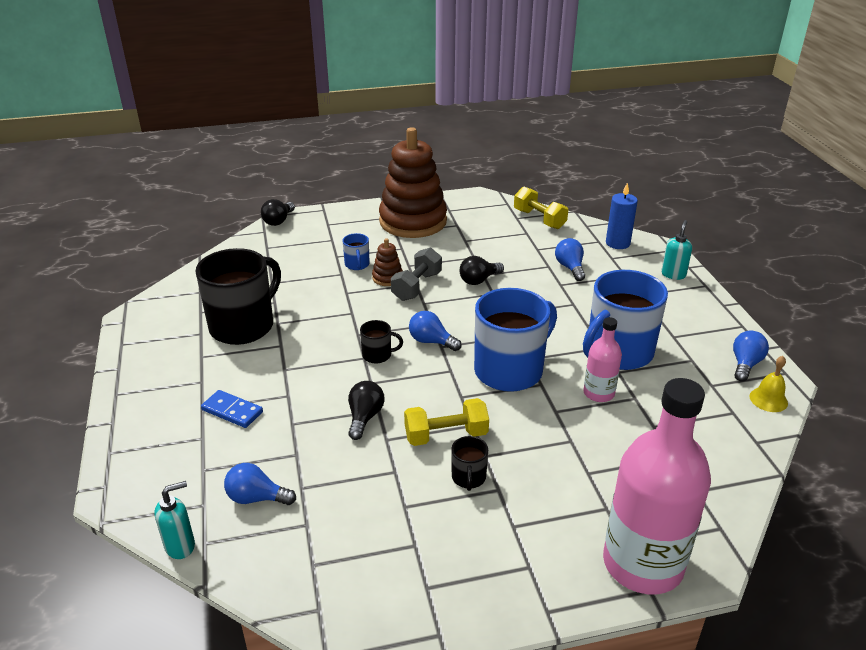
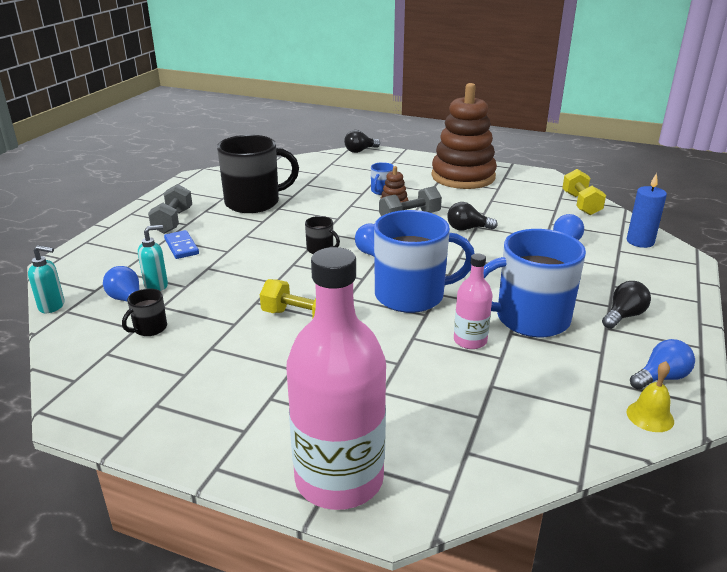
camera: 35 degrees right, 5 degrees down
black light bulb [348,381,385,440] -> black light bulb moved to [602,281,651,329]
black mug [451,436,488,491] -> black mug moved to [122,288,167,336]
turquoise soap dispenser [661,220,692,280] -> turquoise soap dispenser moved to [138,225,168,291]
none -> grey dumbbell [148,184,192,234]

